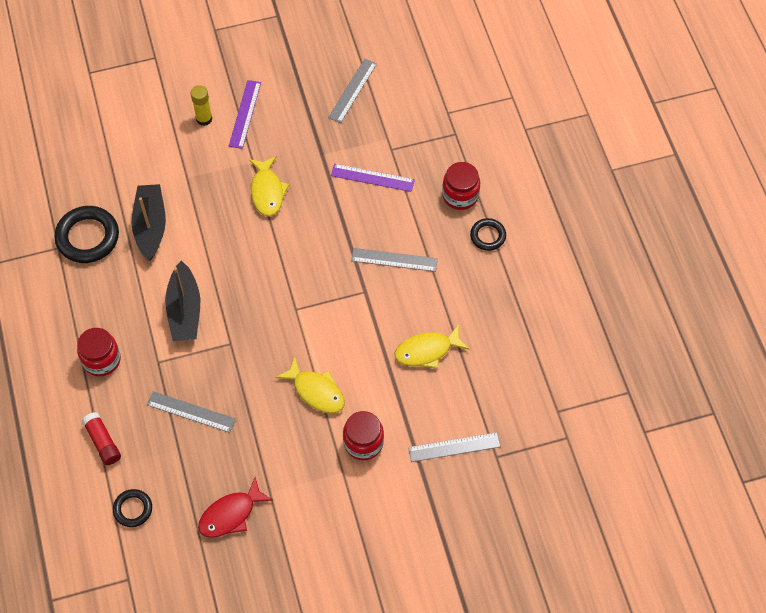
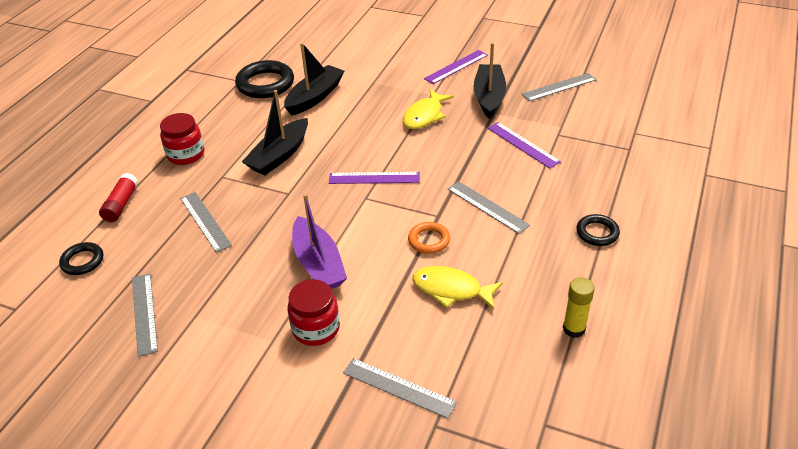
camera: 40 degrees right, 20 degrees down
yellow glue stick [191,85,212,126] -> yellow glue stick moved to [563,277,595,338]
red fish [198,477,273,538] -> grey ruler [132,273,158,357]
yellow fish [275,357,345,414] -> purple boat [292,194,347,289]
red jar [442,162,480,210] -> none
none -> purple ruler [329,172,420,184]
none -> orange ring [408,222,450,254]
none -> black boat [474,42,506,119]

